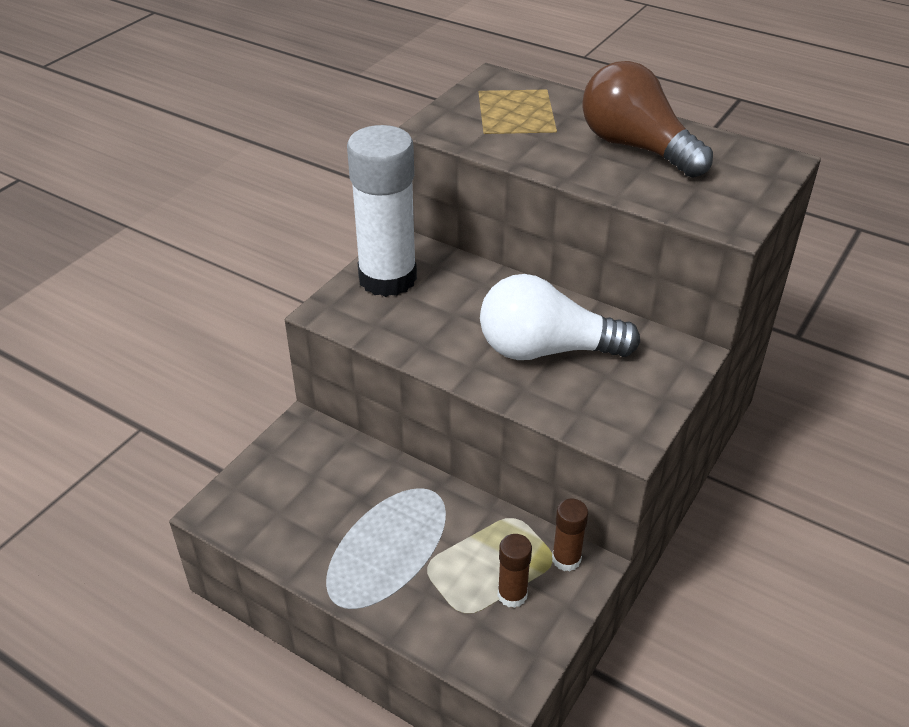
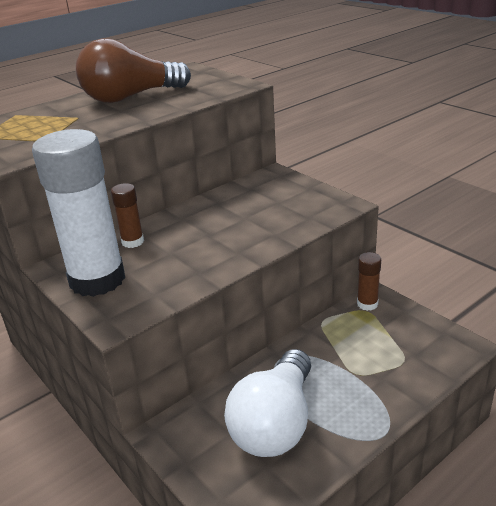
camera: 70 degrees left, 10 degrees down
white light bulb [480,274,640,360] -> white light bulb moved to [224,349,311,457]
brown glue stick [498,534,532,608] -> brown glue stick moved to [111,183,144,248]

